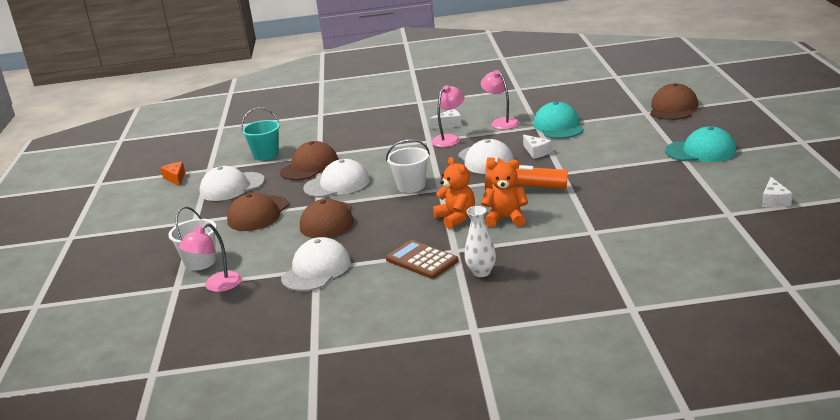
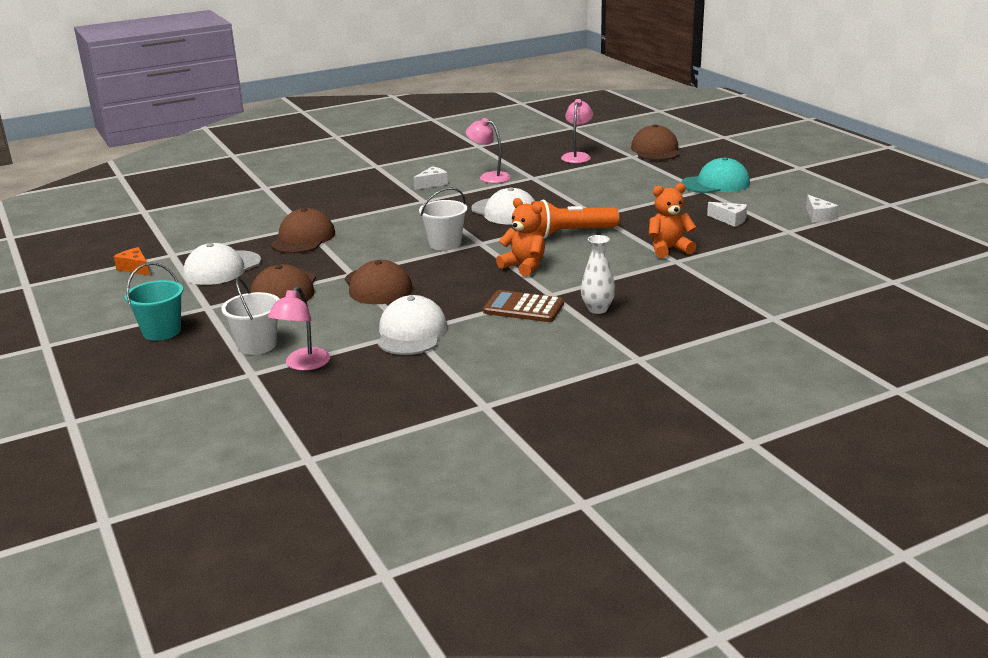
camera: 25 degrees left, 0 degrees up
turquoise bucket [241,107,280,160] -> turquoise bucket moved to [125,263,183,341]
white cap [303,159,370,198] -> none
pink lamp [431,85,464,147] -> pink lamp moved to [561,99,593,163]
orange teddy bear [481,159,528,227] -> orange teddy bear moved to [649,183,697,258]
white cheese [523,134,552,159] -> white cheese moved to [707,202,747,227]
turquoise cap [533,102,584,139] -> none

